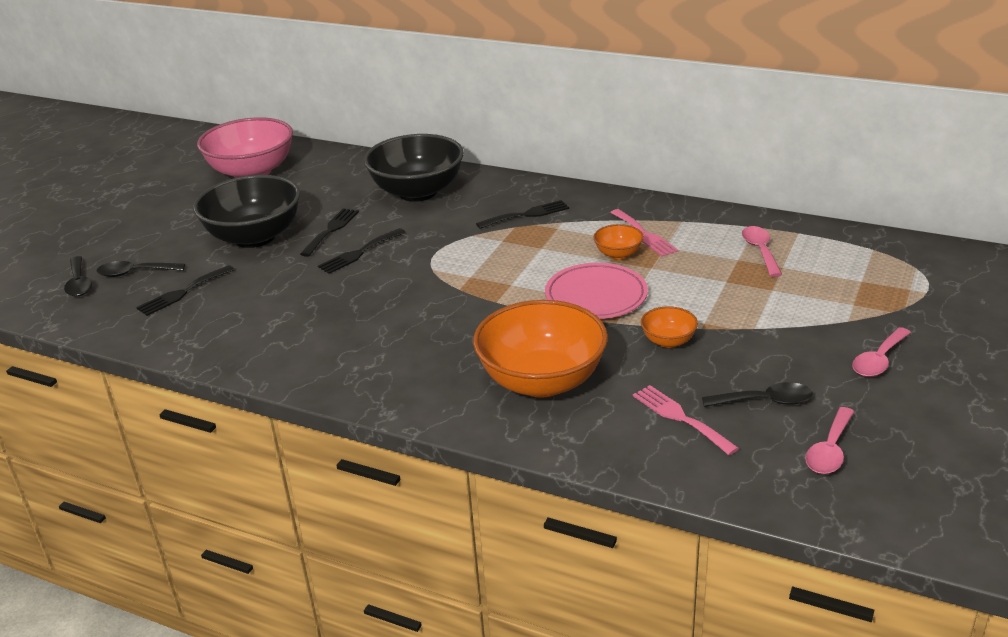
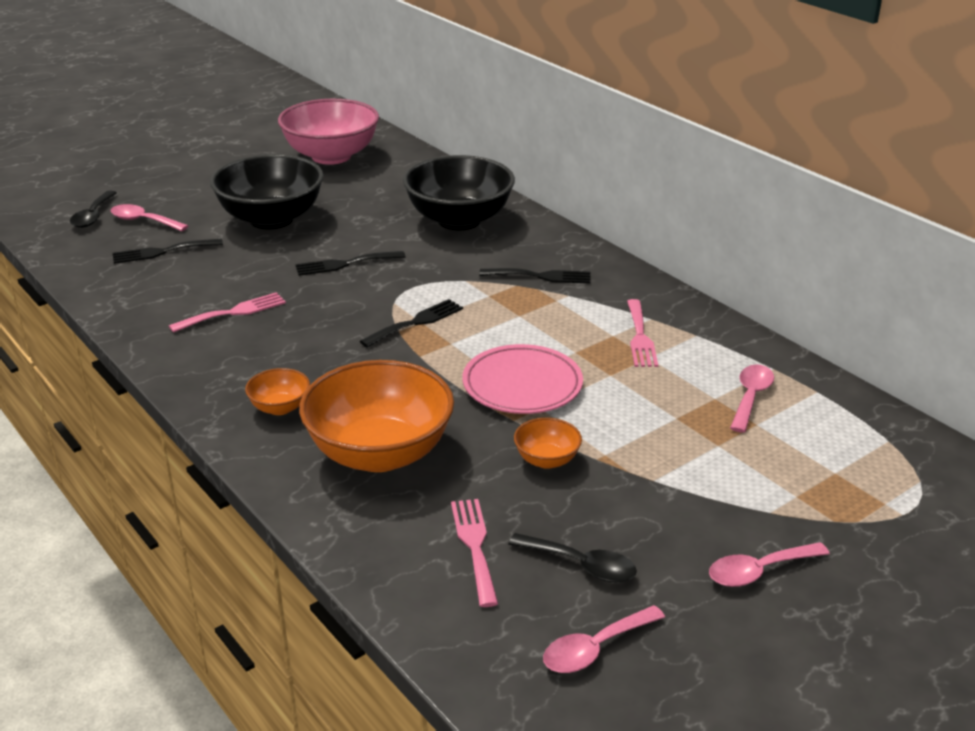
camera: 25 degrees right, 0 degrees up
black spoon [97,261,185,277] -> pink spoon [111,204,188,231]
black fork [300,208,359,257] -> black fork moved to [360,299,463,348]
orange bowl [594,224,644,260] -> orange bowl moved to [245,368,310,415]
none -> pink fork [169,292,286,333]

